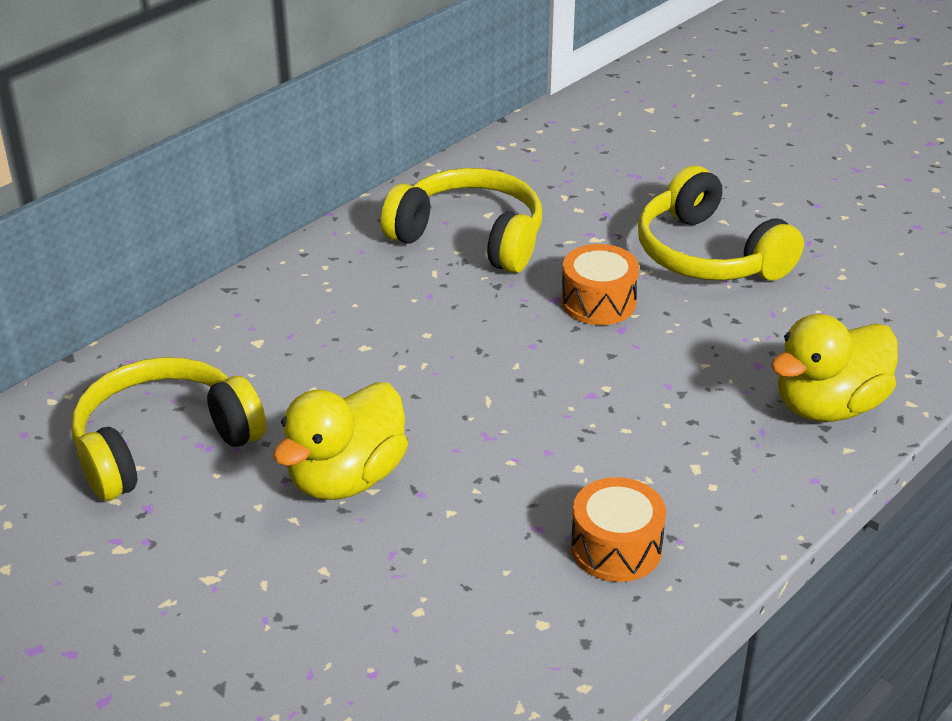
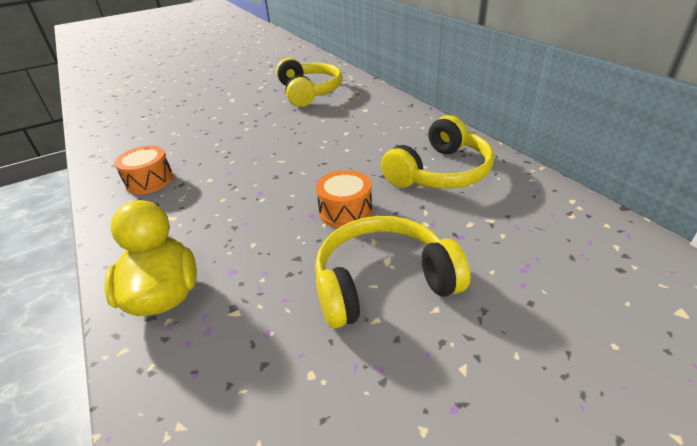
camera: 110 degrees right, 0 degrees up
yellow duck [273,382,408,500] -> none

